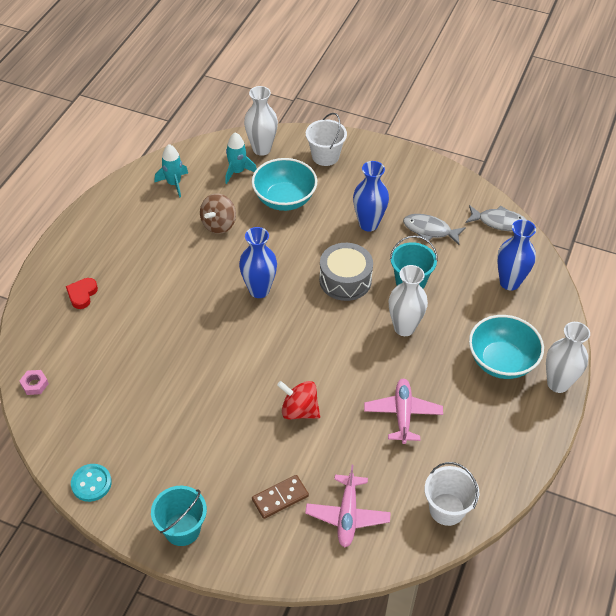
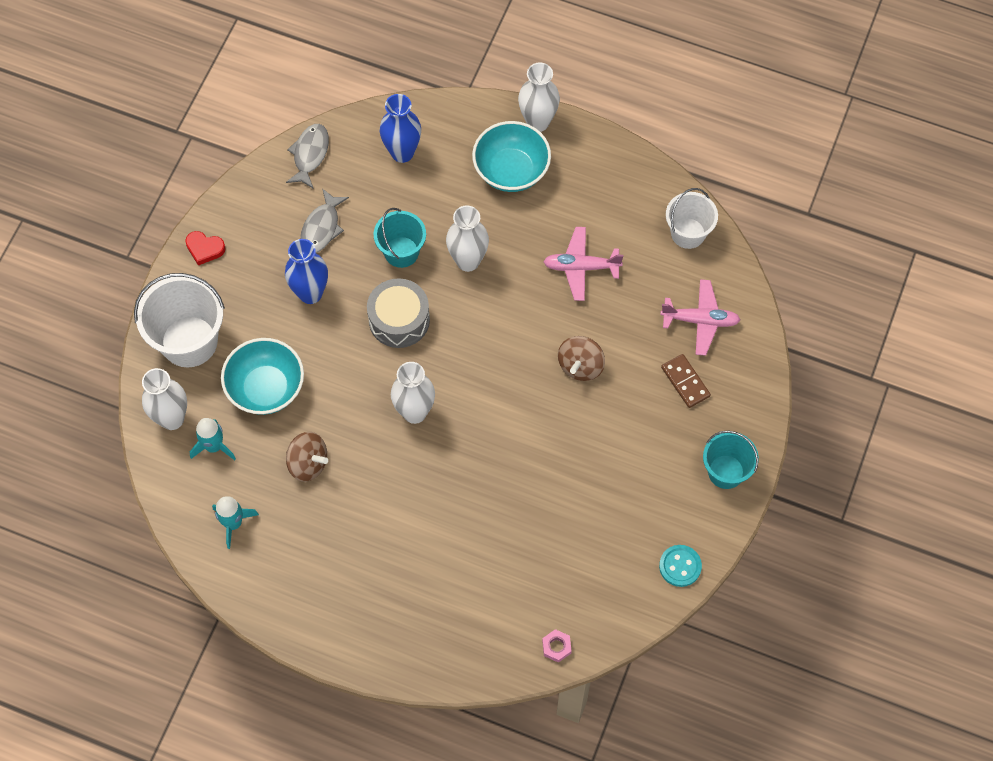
camera: 90 degrees left, 15 degrees up
red heart [66,278,98,309] -> red heart moved to [185,231,226,265]
blue vase [239,227,277,298] -> white vase [391,362,435,424]
red spinning top [277,381,320,419] -> brown spinning top [558,336,605,381]
white bucket [306,113,347,166] -> white bucket [134,273,225,367], size x1.60

